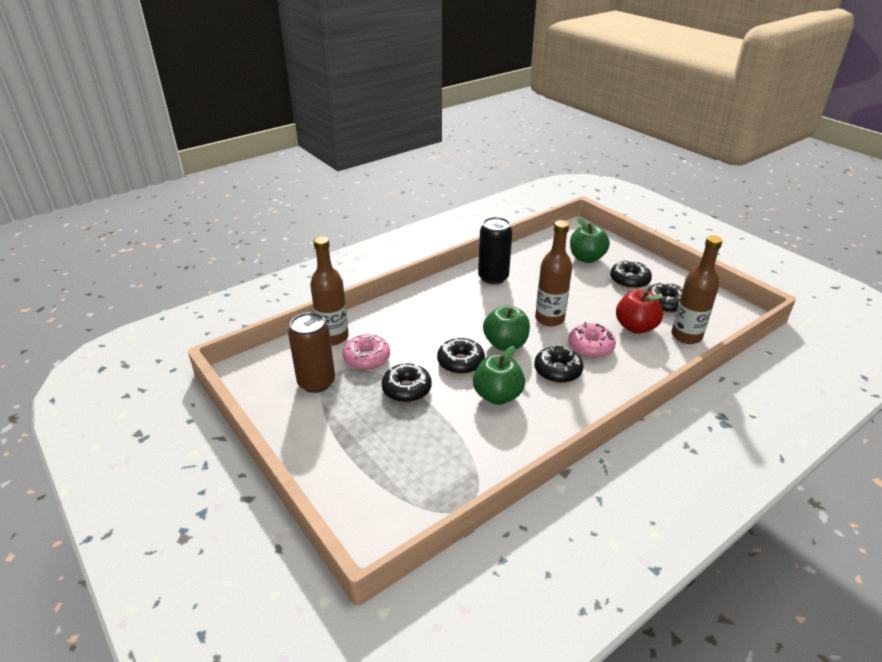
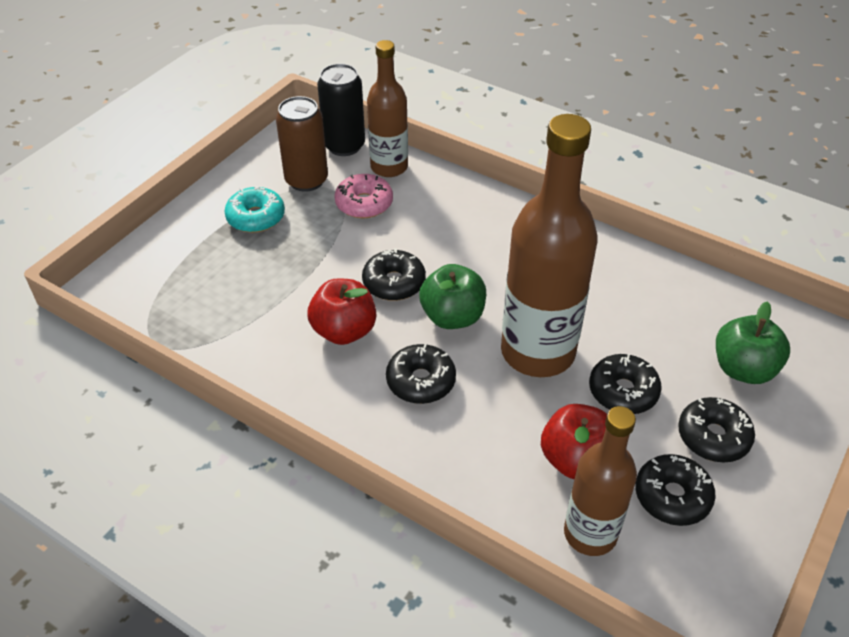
camera: 70 degrees right, 10 degrees up
black donut [381,362,432,402] -> black donut moved to [589,354,662,414]
green apple [473,346,525,405] -> red apple [308,279,376,345]
black can [478,217,512,285] -> black can moved to [317,63,365,156]
brown bottle [535,220,572,326] -> brown bottle [501,114,597,377], size x1.64
pink donut [569,322,616,358] -> none
none -> turquoise donut [224,186,285,233]

